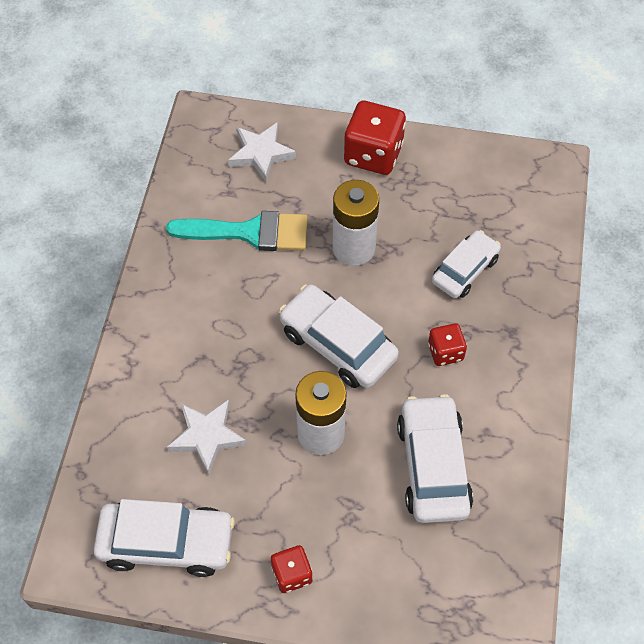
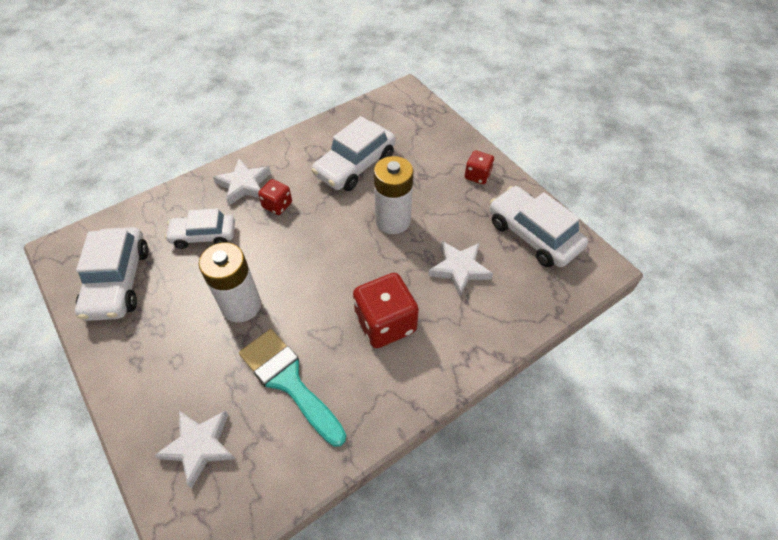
camera: 135 degrees left, 5 degrees down
white car [279,284,399,388] -> white car moved to [75,227,148,321]
red dice [344,101,406,175] -> red dice moved to [353,273,419,348]
none -> white star [213,158,271,206]

